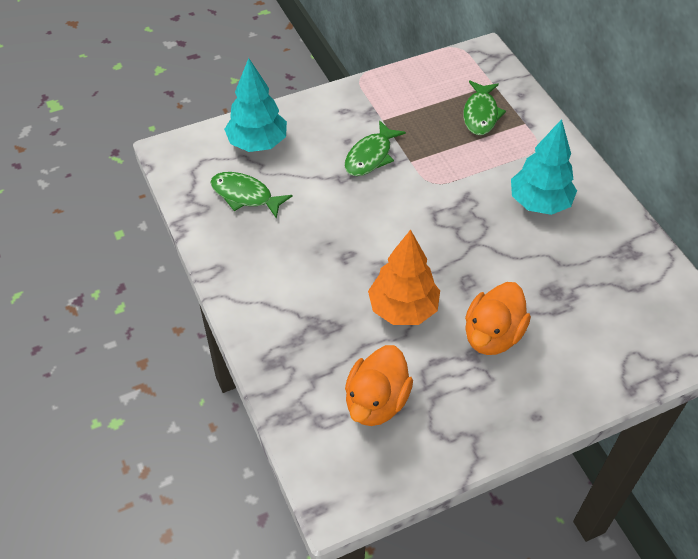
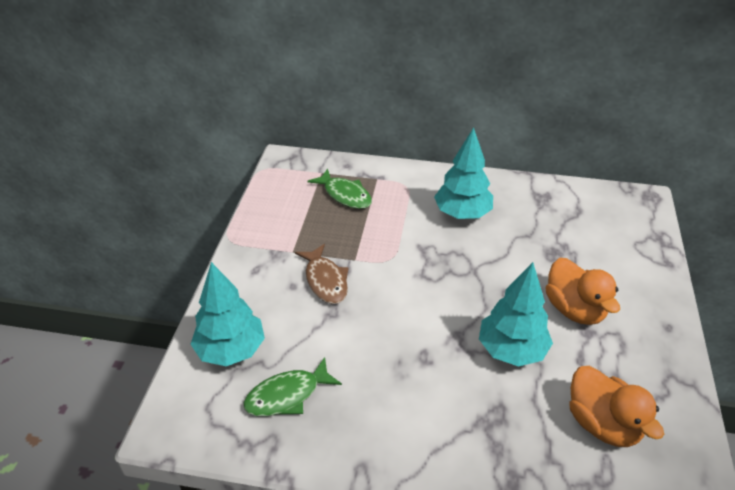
camera: 55 degrees left, 10 degrees down
green fish [345,120,406,176] -> brown fish [295,244,349,304]
orange tree [368,230,440,325] -> turquoise tree [479,262,553,367]

